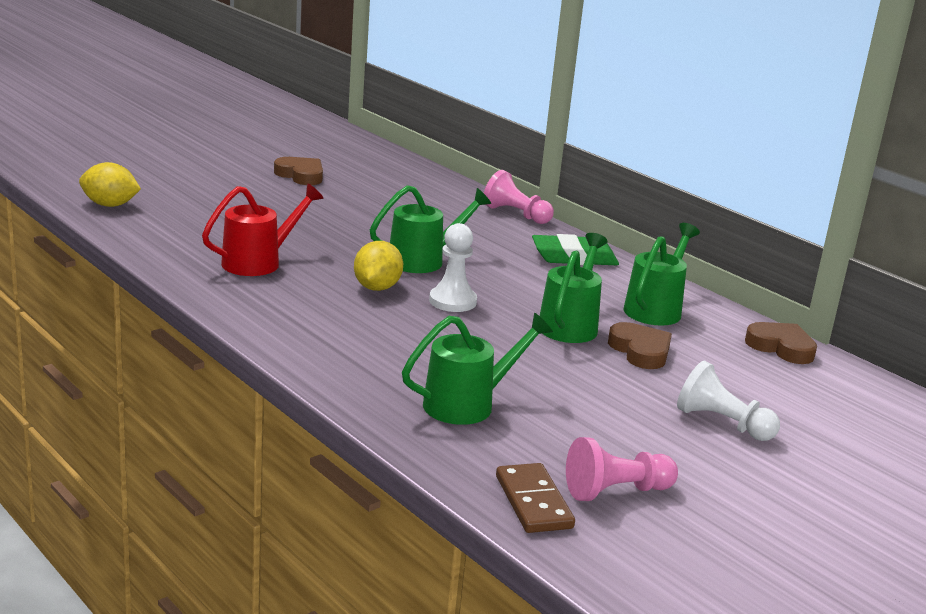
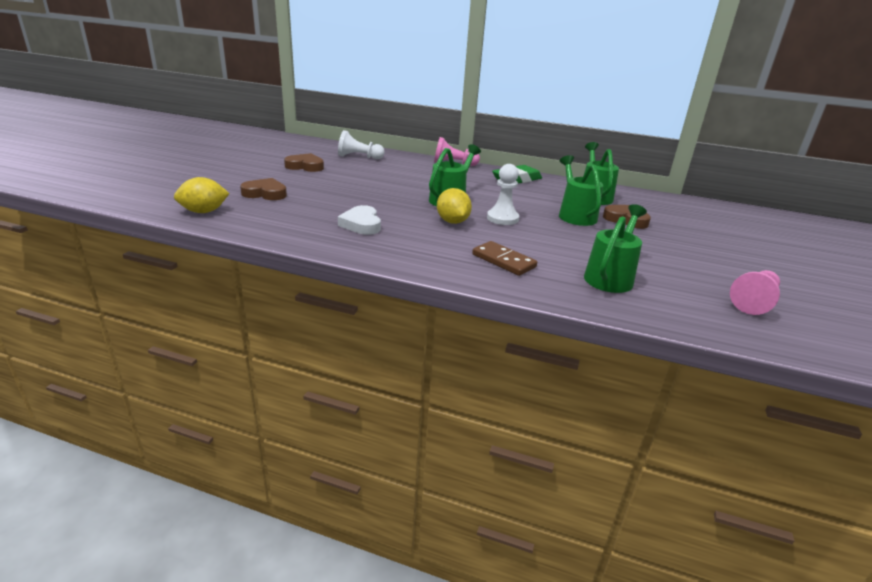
camera: 30 degrees left, 5 degrees up
red watering can [202,183,324,276] -> white heart [338,205,381,235]
brown domino [496,463,575,533] -> brown domino moved to [472,241,537,276]
white pawn [677,361,780,441] -> white pawn moved to [338,130,385,159]
brown heart [745,322,817,364] -> brown heart moved to [240,178,287,200]

